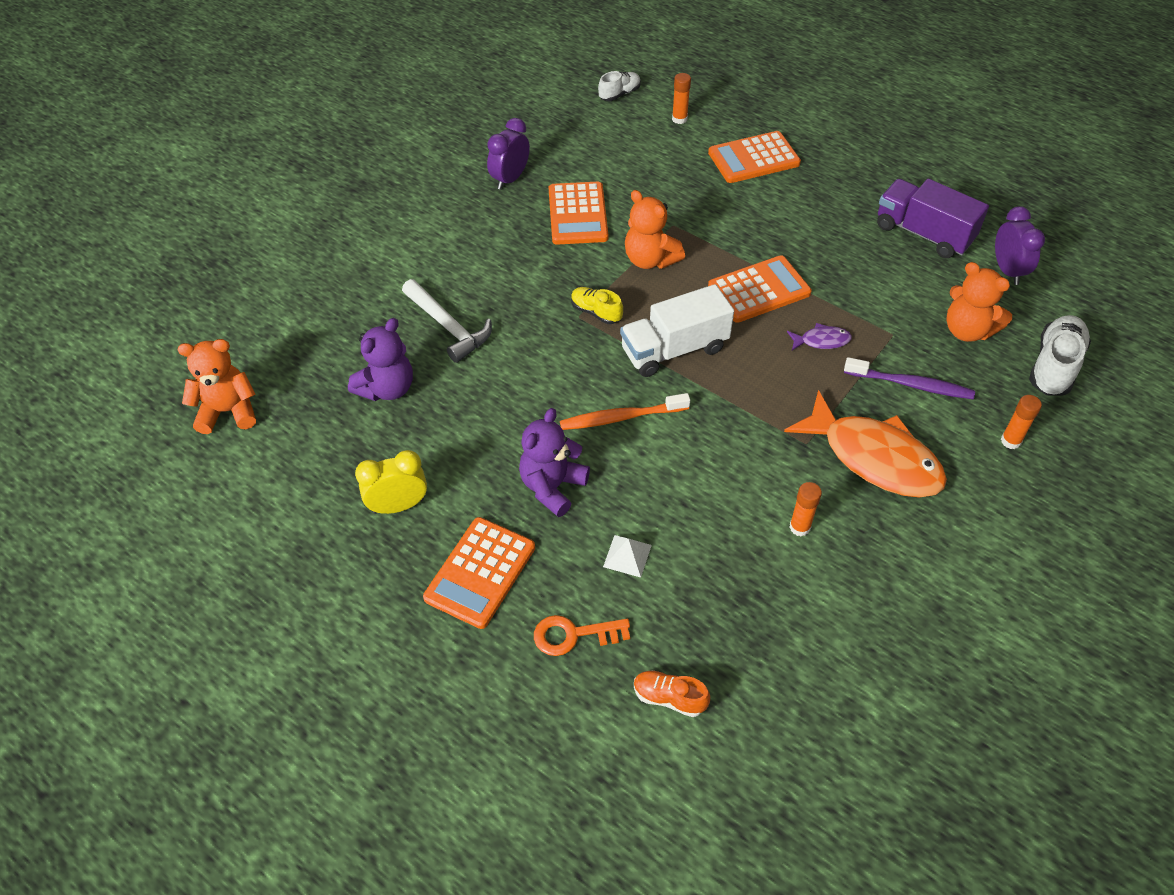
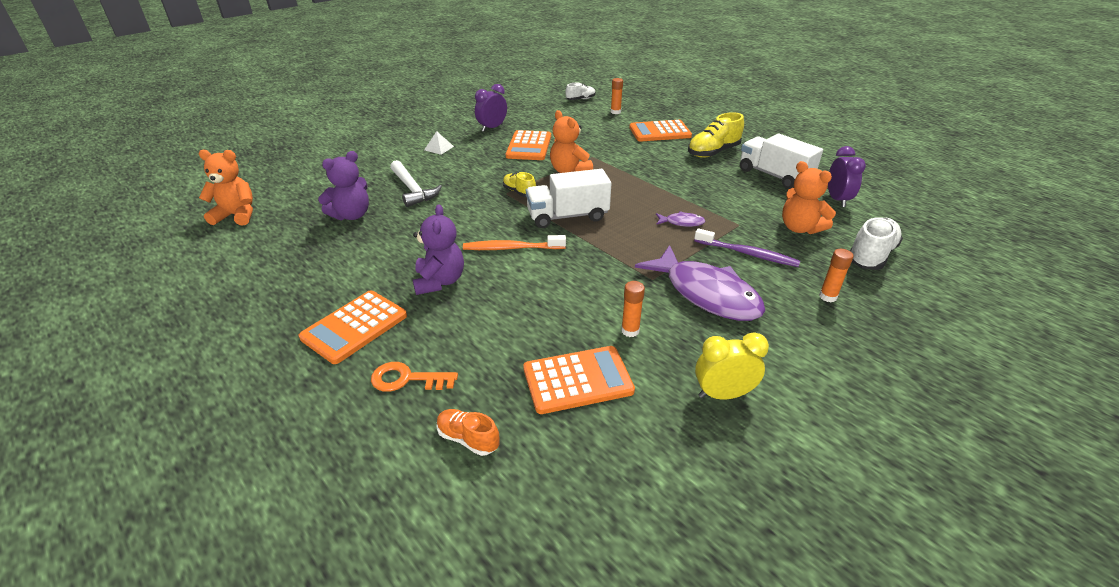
camera: 10 degrees right, 15 degrees down
yellow clock [355,450,427,514] -> yellow clock moved to [695,332,769,400]
purple teddy bear [519,408,590,517] -> purple teddy bear turned 135 degrees clockwise [413,204,464,295]
white pyramid [603,535,652,578] -> white pyramid moved to [424,131,454,155]
orange calculator [708,255,812,323] -> orange calculator moved to [523,346,635,414]
orange fish [784,390,947,498] -> purple fish [635,245,766,321]
purple truck [877,179,989,258] -> white truck [740,134,823,189]
none -> yellow shoe [688,112,744,158]

